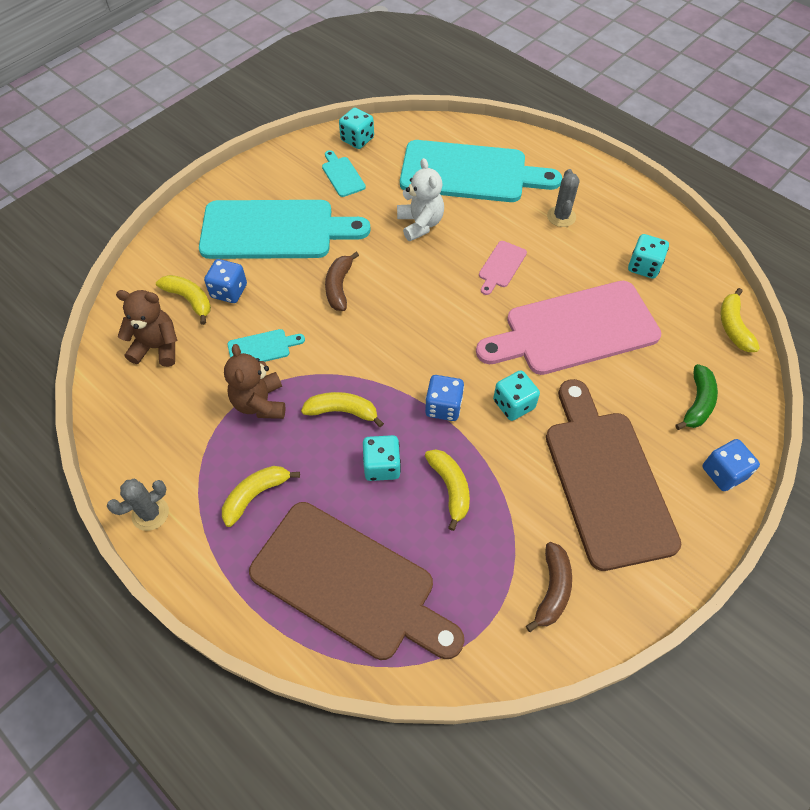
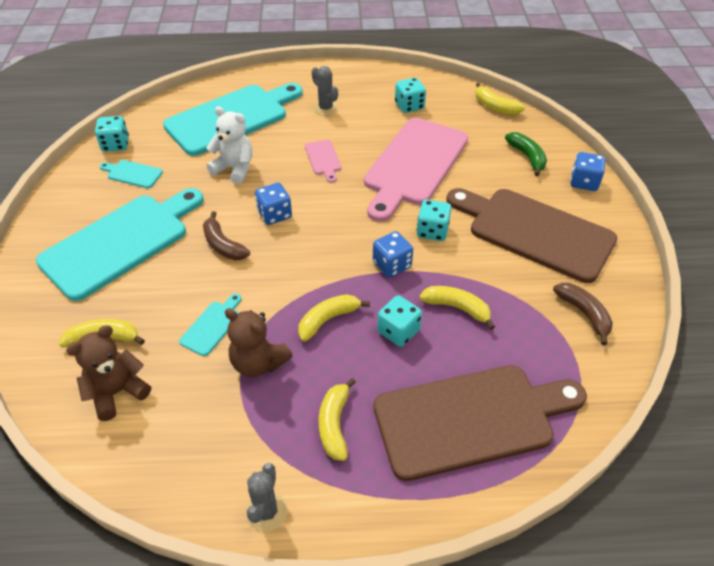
camera: 45 degrees left, 10 degrees down
blue dice [204,259,247,303] -> blue dice moved to [255,182,292,225]

